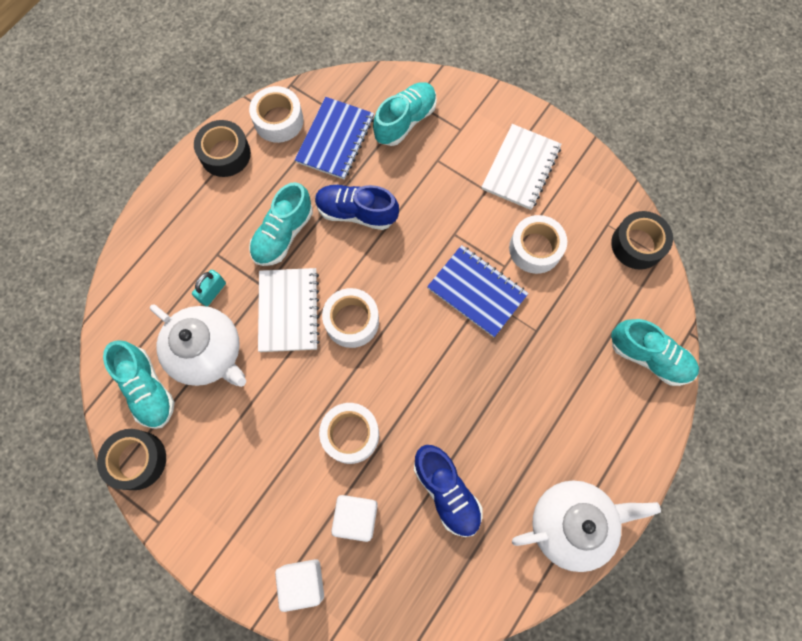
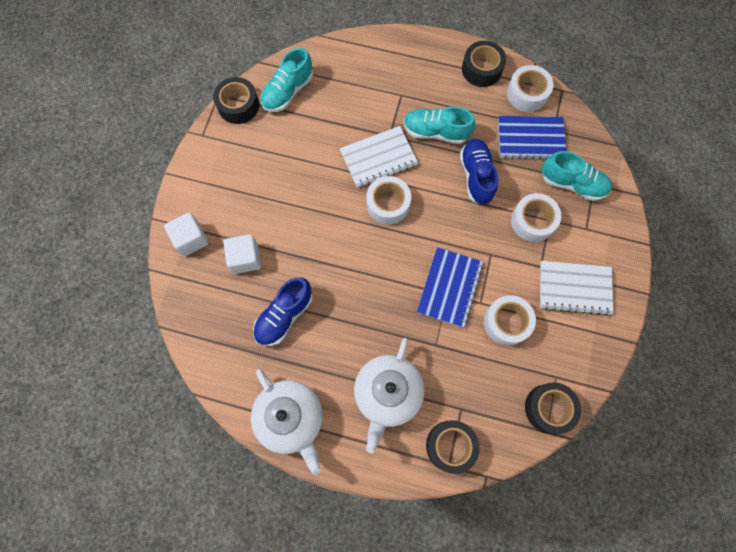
camera: 70 degrees right, 0 degrees up
white teapot [150,304,246,387] -> white teapot moved to [354,338,424,453]
turquoise padlock [192,270,226,306] -> none
white tape [319,403,379,464] -> white tape moved to [511,193,561,242]
turquoise shoe [611,319,699,386] -> black tape [426,420,480,474]

